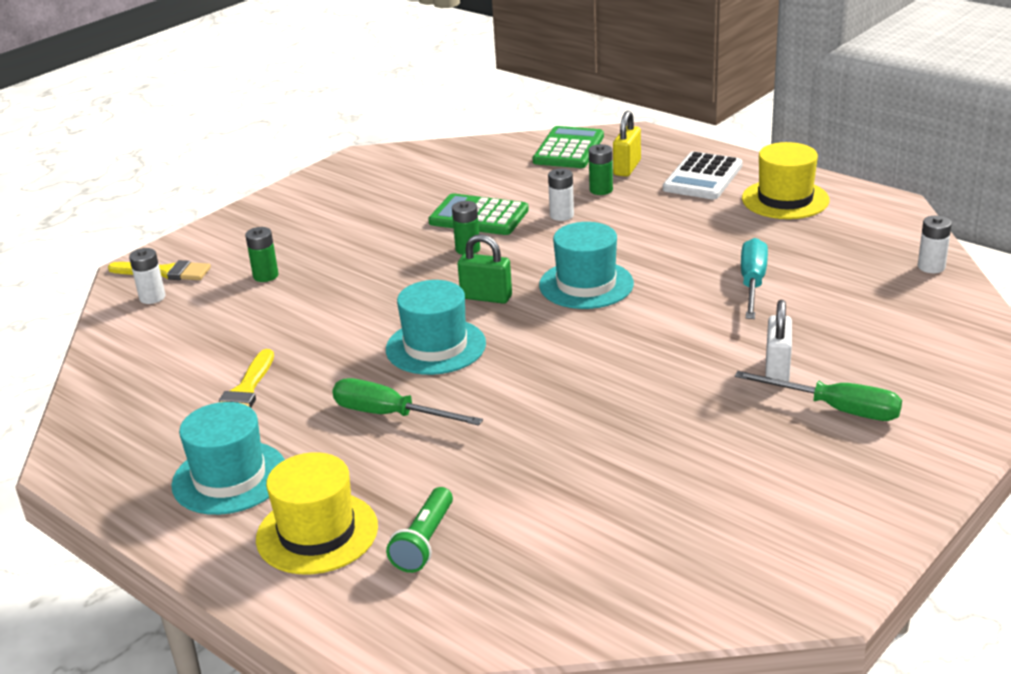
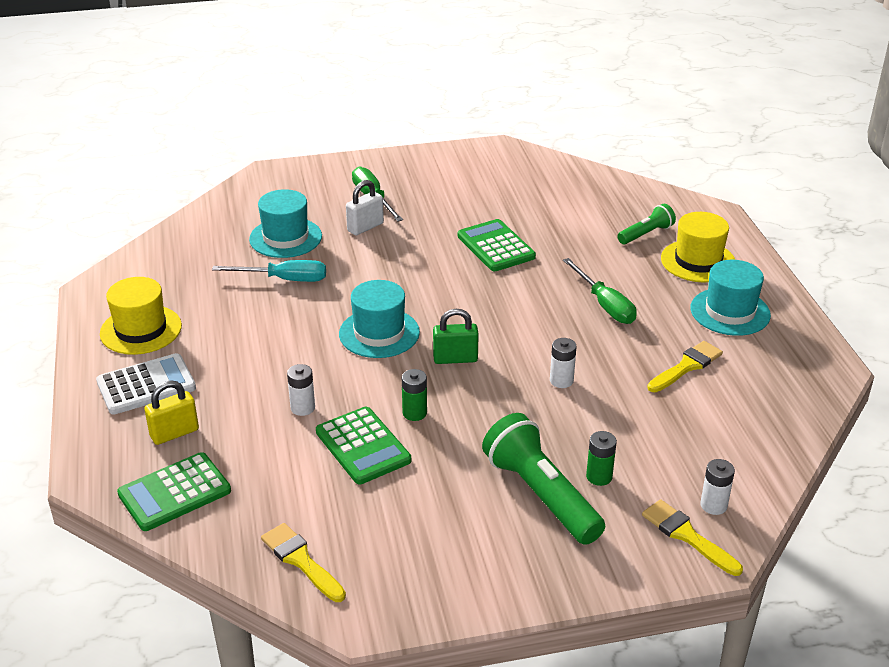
camera: 145 degrees left, 5 degrees up
turquoise hat [386,280,486,375] -> turquoise hat moved to [249,189,322,258]
green padlock [458,234,512,304] -> green padlock turned 60 degrees counterclockwise [433,309,479,364]
green battery [589,144,613,195] -> none
turquoise screwdriver [741,238,768,319] -> turquoise screwdriver turned 135 degrees counterclockwise [212,260,326,282]
white battery [918,216,952,273] -> white battery moved to [550,338,577,388]
none -> yellow brush [261,523,346,602]
none -> green calculator [458,219,536,271]
none -> green flashlight [482,413,605,545]

